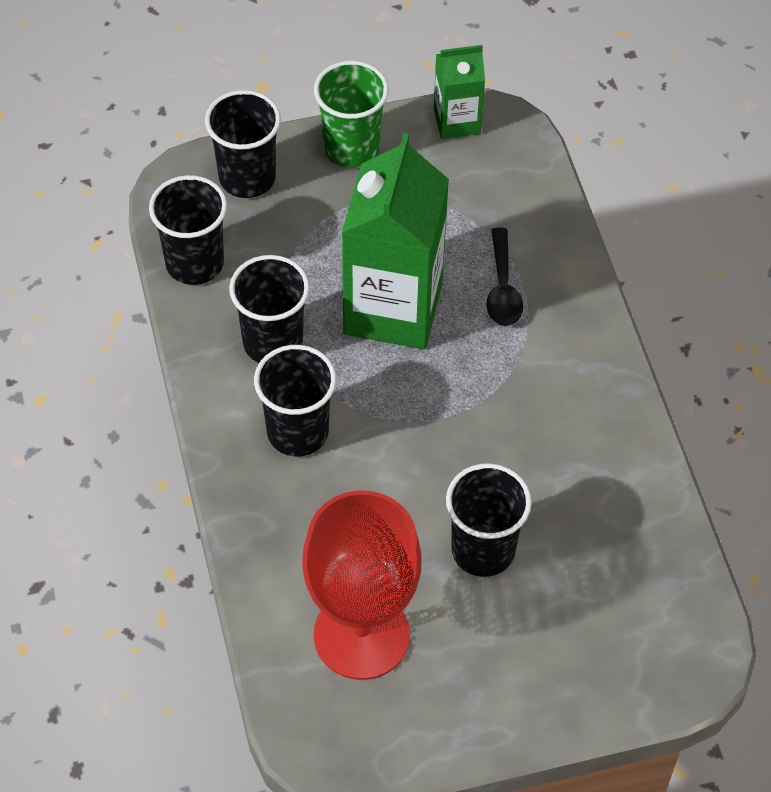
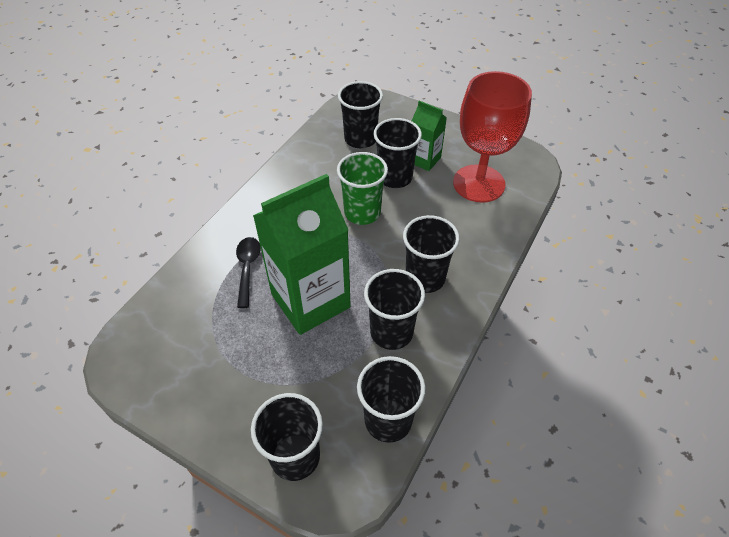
camera: 135 degrees left, 5 degrees down
green cup [314,61,389,168] -> green cup moved to [337,152,388,225]
green carton [434,45,485,139] -> green carton moved to [412,101,447,171]
black spoon [486,227,523,326] -> black spoon turned 45 degrees counterclockwise [236,237,261,308]
none -> black cup [338,81,383,148]

